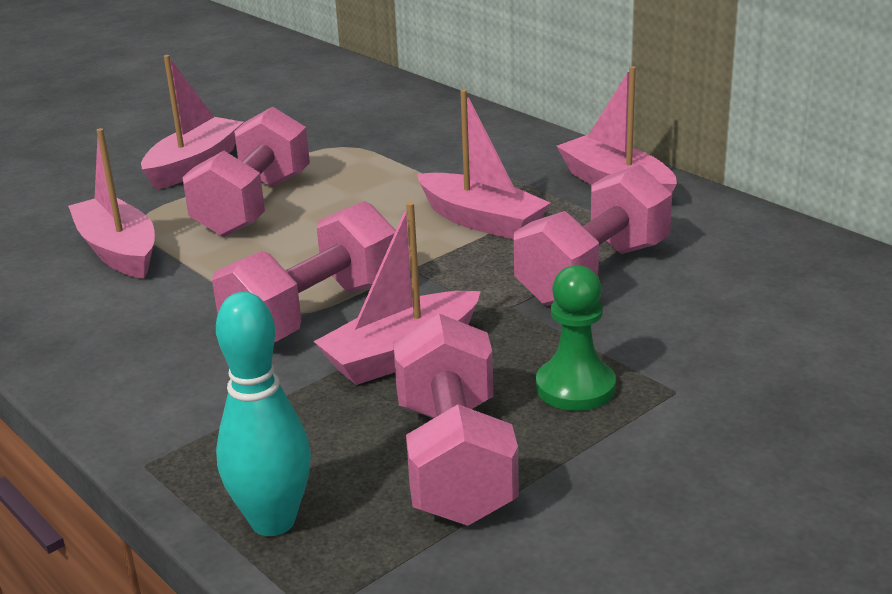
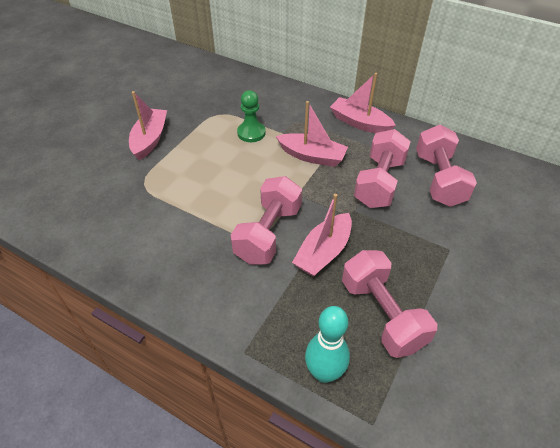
camera: 20 degrees left, 20 degrees up
pink boat [68,128,155,279] -> none
pink dumbbell [182,107,310,237] -> pink dumbbell moved to [416,125,477,207]
green pawn [536,265,616,411] -> green pawn moved to [237,90,266,142]

